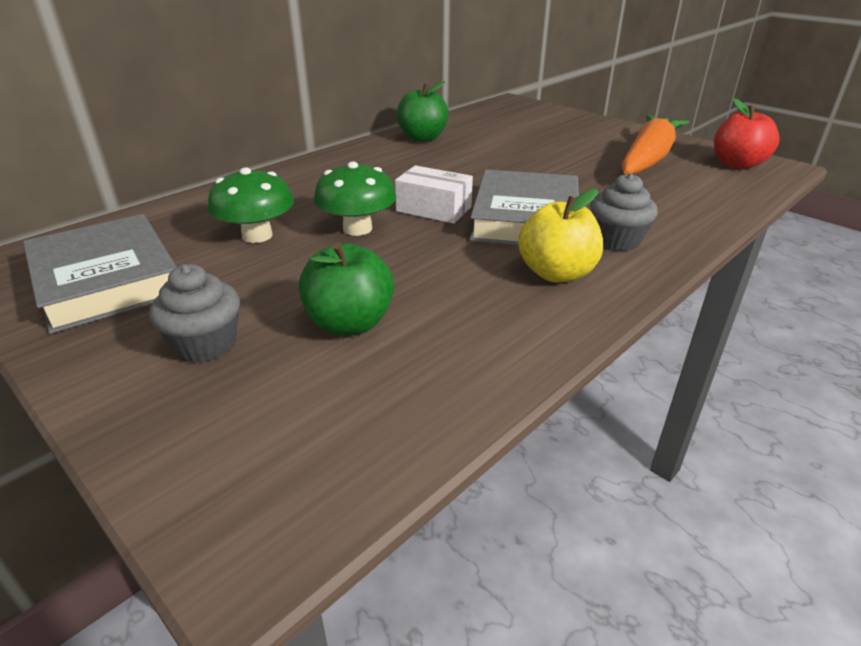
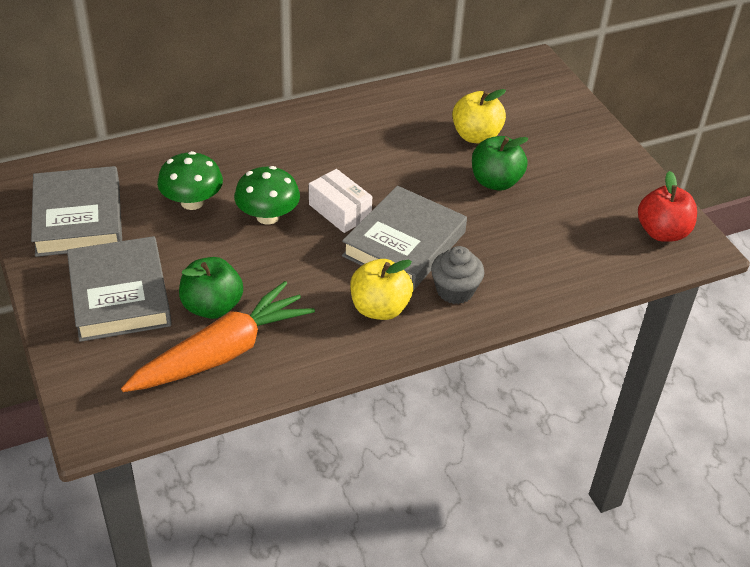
camera: 20 degrees right, 10 degrees up
grey cupcake [150,264,240,363] -> grey book [67,236,172,342]
green apple [396,81,449,142] -> green apple moved to [472,136,528,191]
orange carrot [622,115,689,174] -> orange carrot moved to [121,281,315,392]
none -> yellow apple [452,89,506,144]

